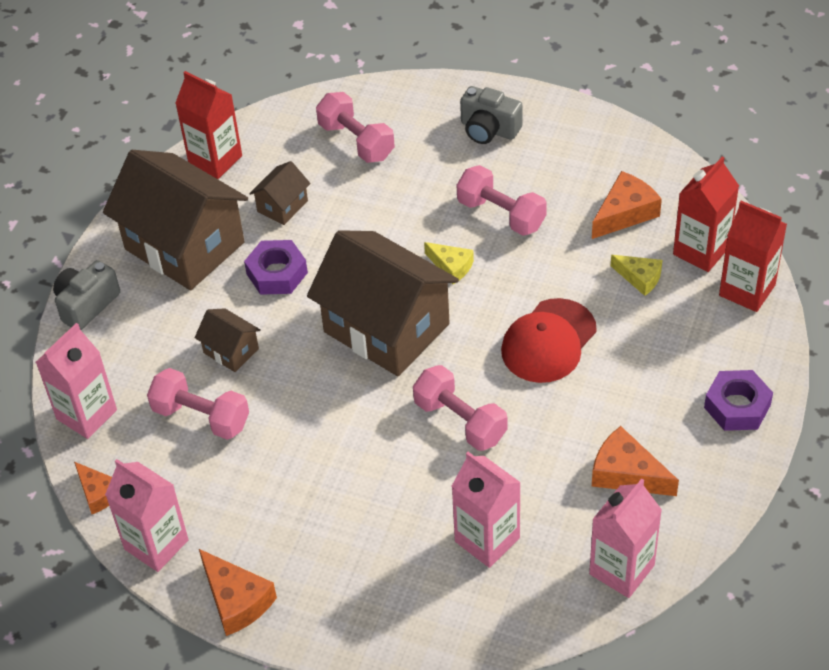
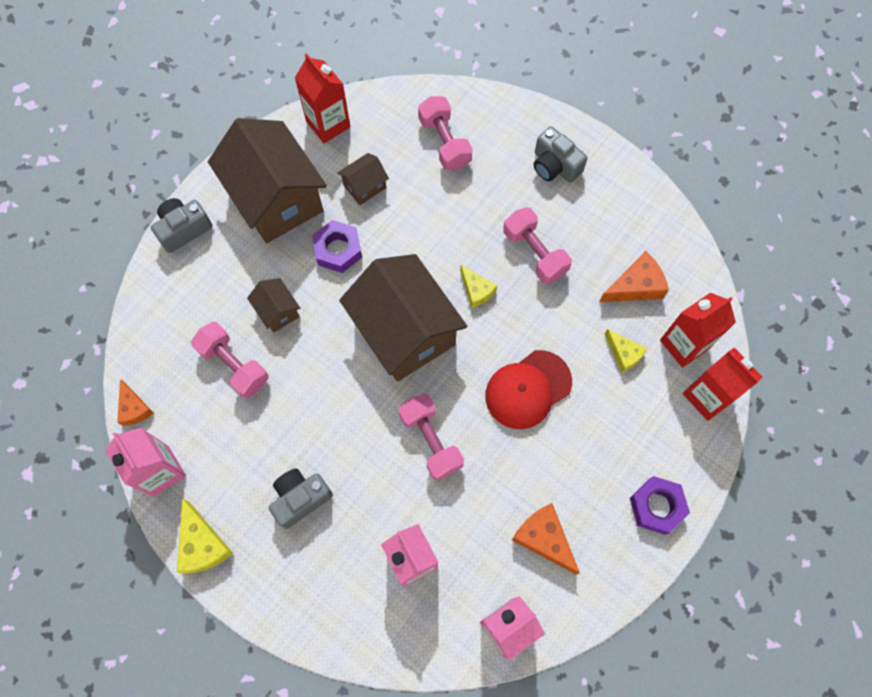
camera: 15 degrees right, 20 degrees up
pink carton [36,323,117,439] -> none
orange cheese [199,549,277,636] -> yellow cheese [177,498,234,574]
none -> grey camera [269,469,333,529]

